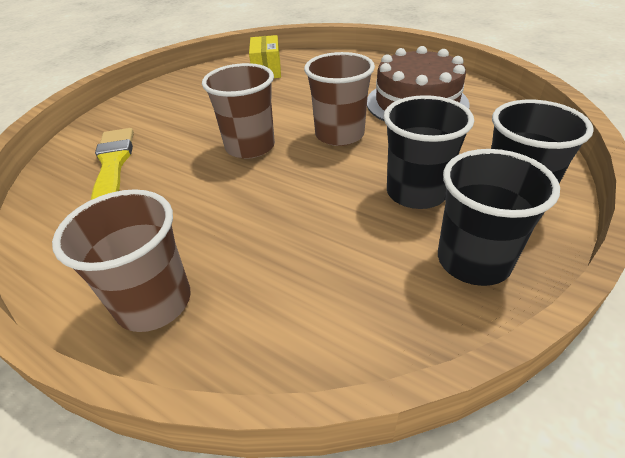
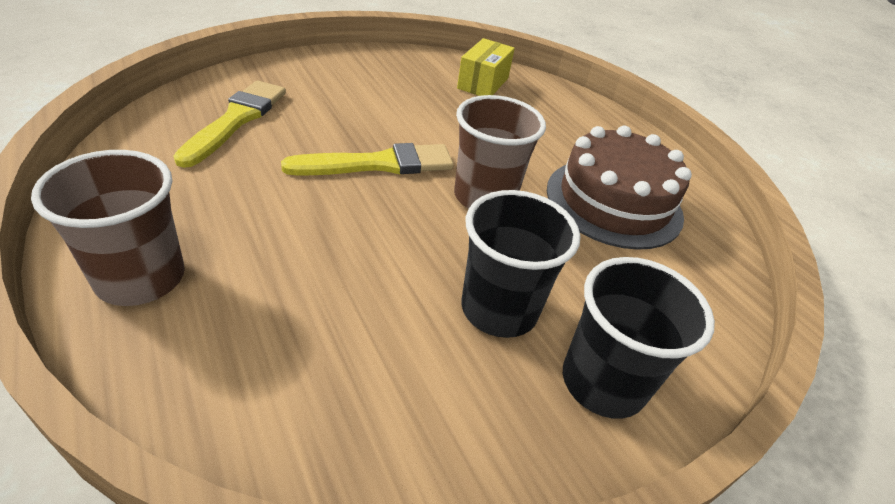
camera: 20 degrees right, 0 degrees up
brown cup [202,63,275,159] -> yellow brush [281,143,454,175]
black cup [438,149,560,286] -> none

